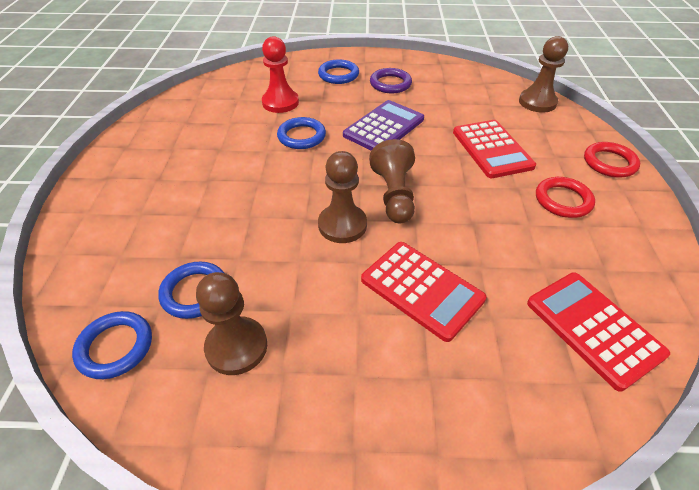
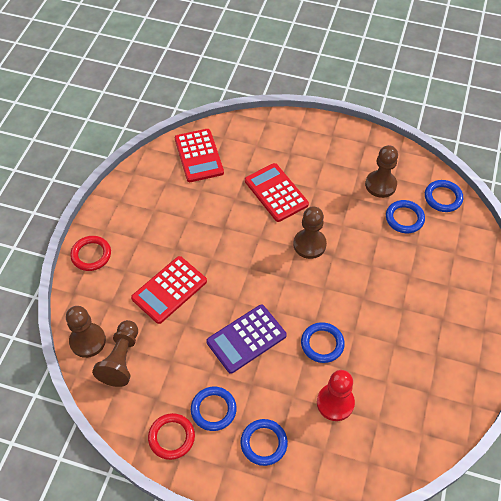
camera: 165 degrees left, 10 degrees up
brown pawn [369,139,415,224] -> brown pawn moved to [92,320,138,387]
purple ring [370,68,412,93] -> blue ring [191,387,237,431]
red calculator [453,120,536,178] -> red calculator turned 135 degrees counterclockwise [131,256,207,324]
red ring [536,177,595,218] -> red ring moved to [148,413,195,460]

